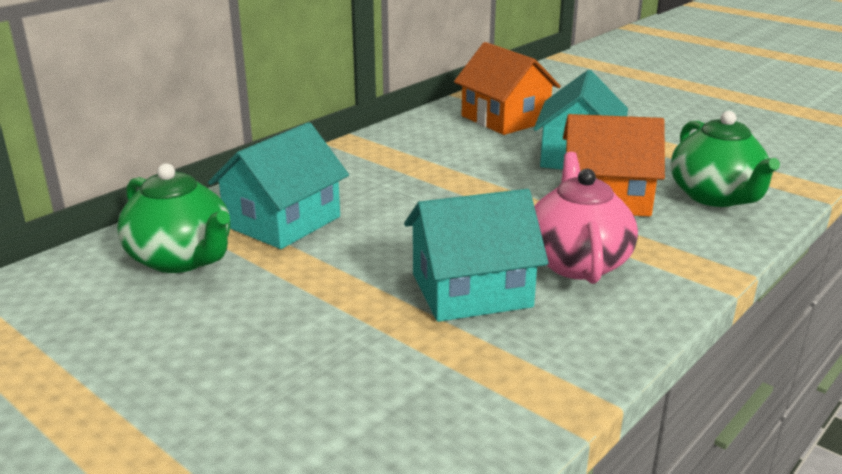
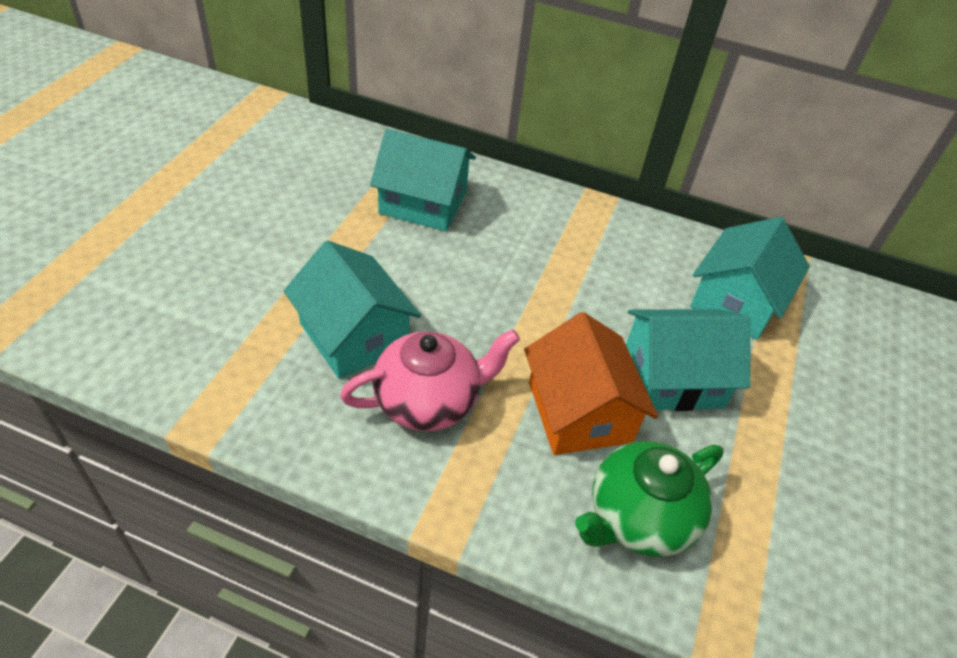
camera: 65 degrees right, 20 degrees up
green teapot [117,163,230,273] -> none
orange house [454,42,561,135] -> turquoise house [690,217,810,340]

